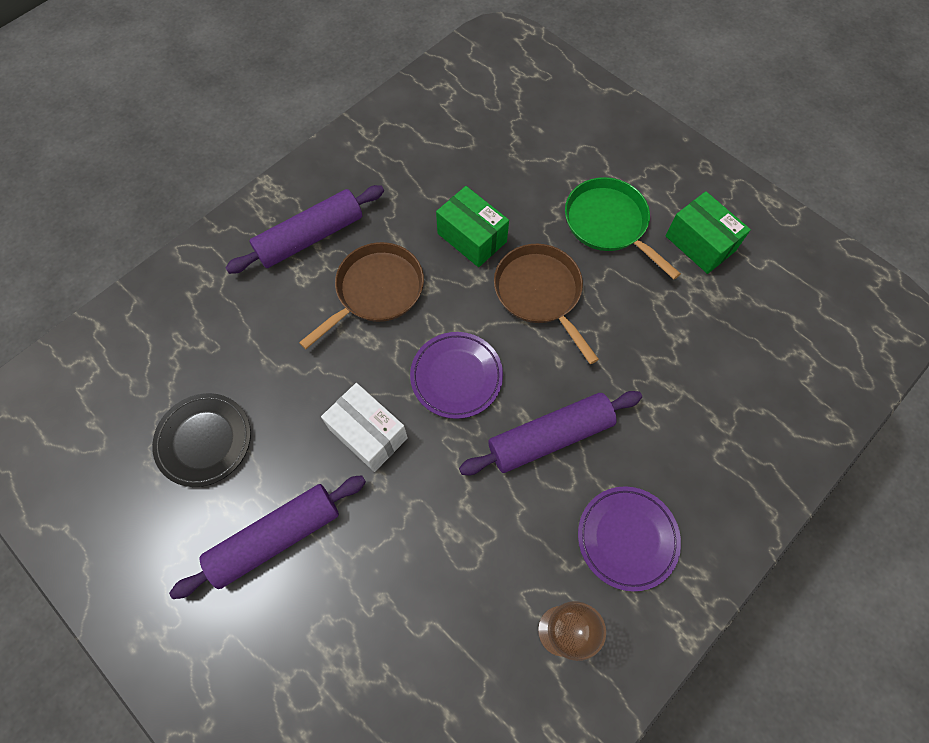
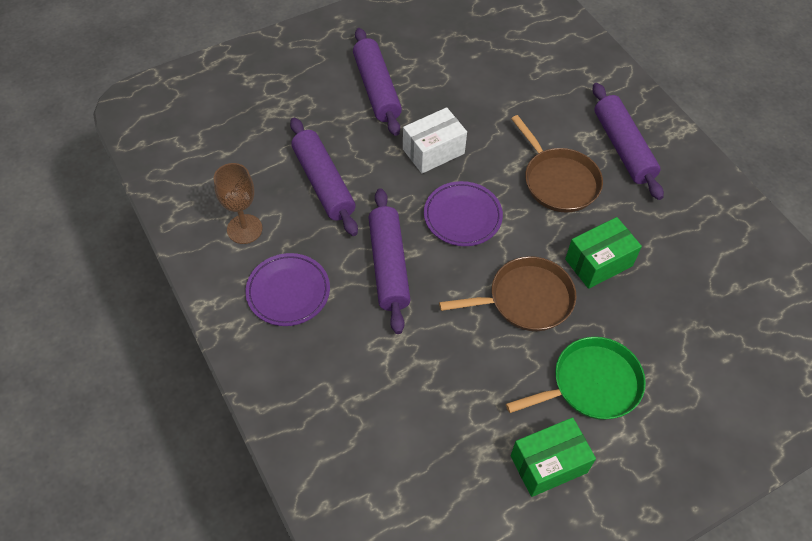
camera: 105 degrees right, 10 degrees down
black plate [152,393,251,487] -> none
none -> purple rolling pin [290,118,358,236]

